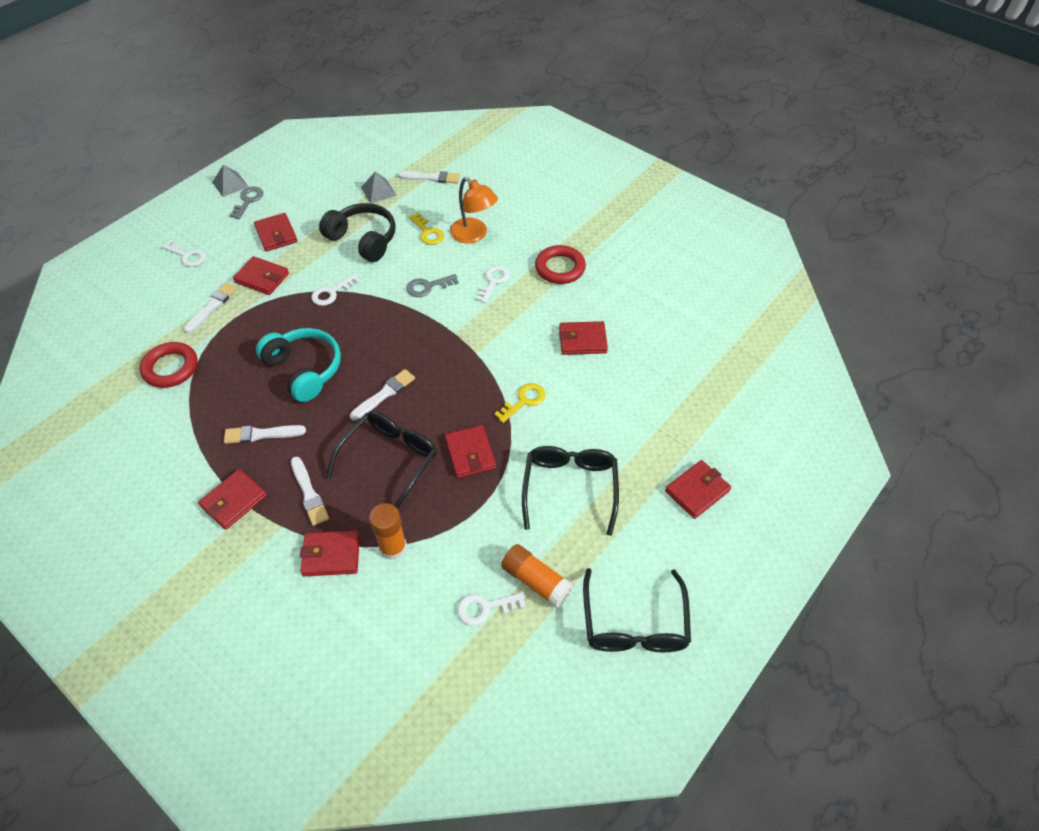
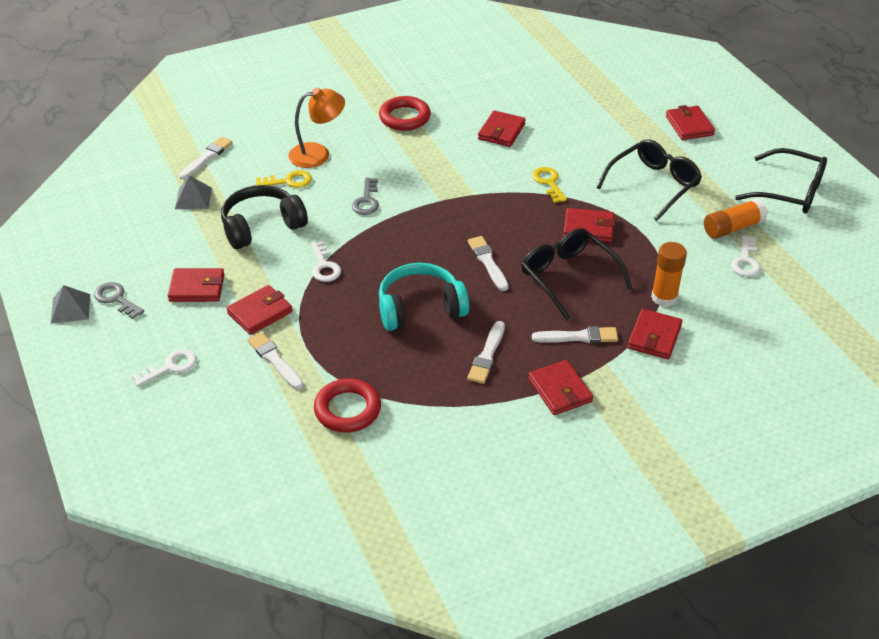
camera: 65 degrees left, 10 degrees down
white key [475,266,510,303] -> none
black glasses [522,446,619,536] -> black glasses turned 105 degrees clockwise [596,139,702,222]

